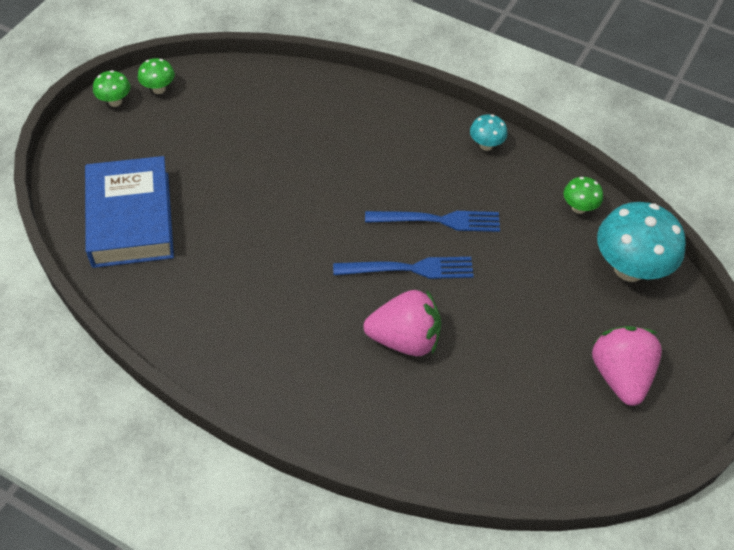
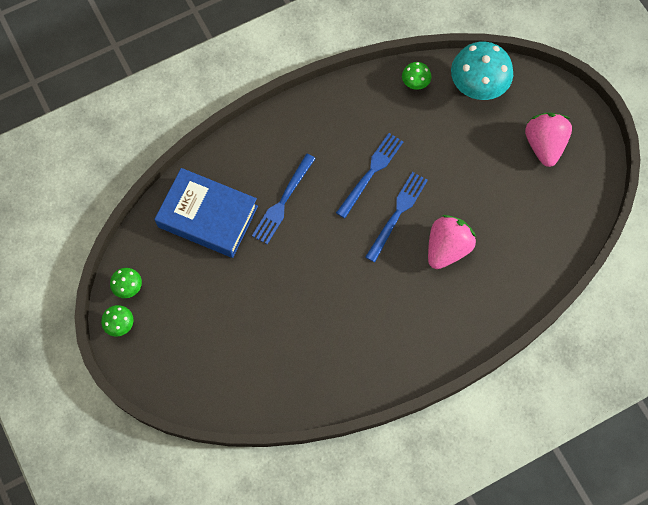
camera: 55 degrees left, 15 degrees up
blue book [85,156,174,268] -> blue book moved to [154,168,258,258]
turquoise mushroom [470,114,508,151] -> none
pink strawberry [592,326,662,406] -> pink strawberry turned 60 degrees clockwise [525,112,572,167]
none -> blue fork [252,153,316,244]

